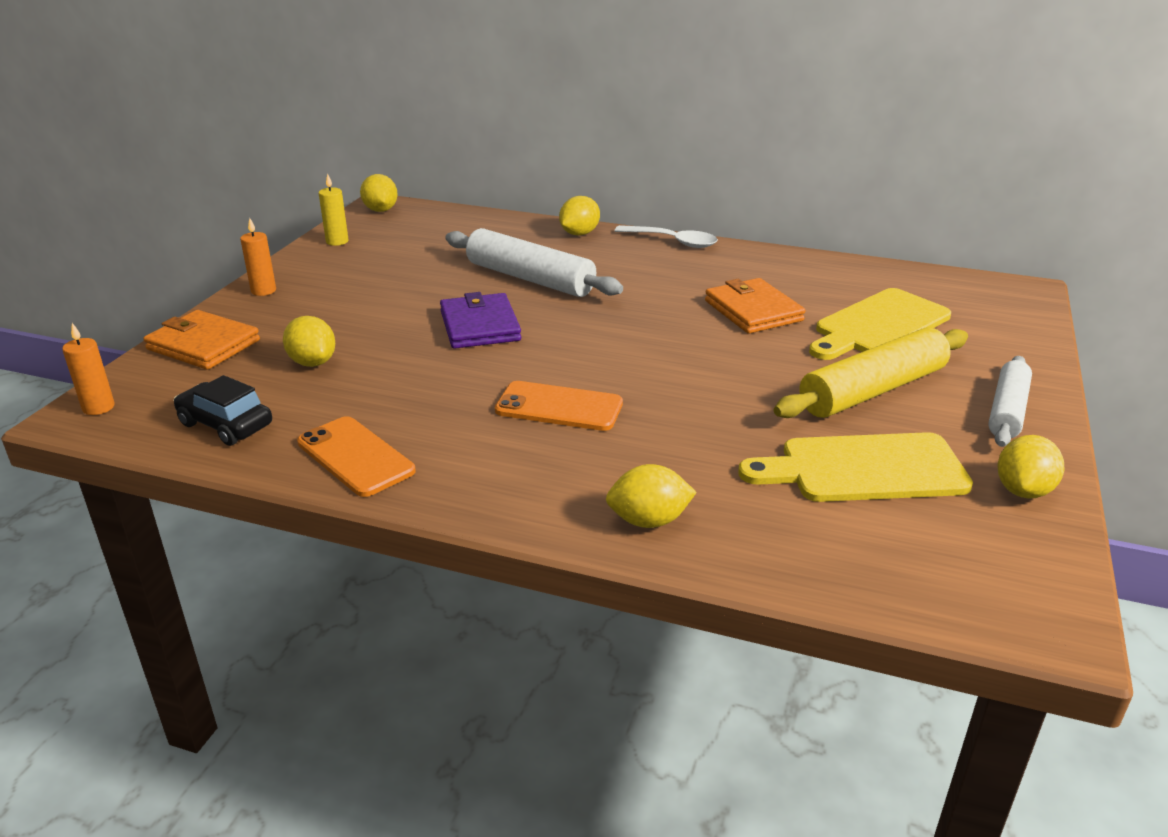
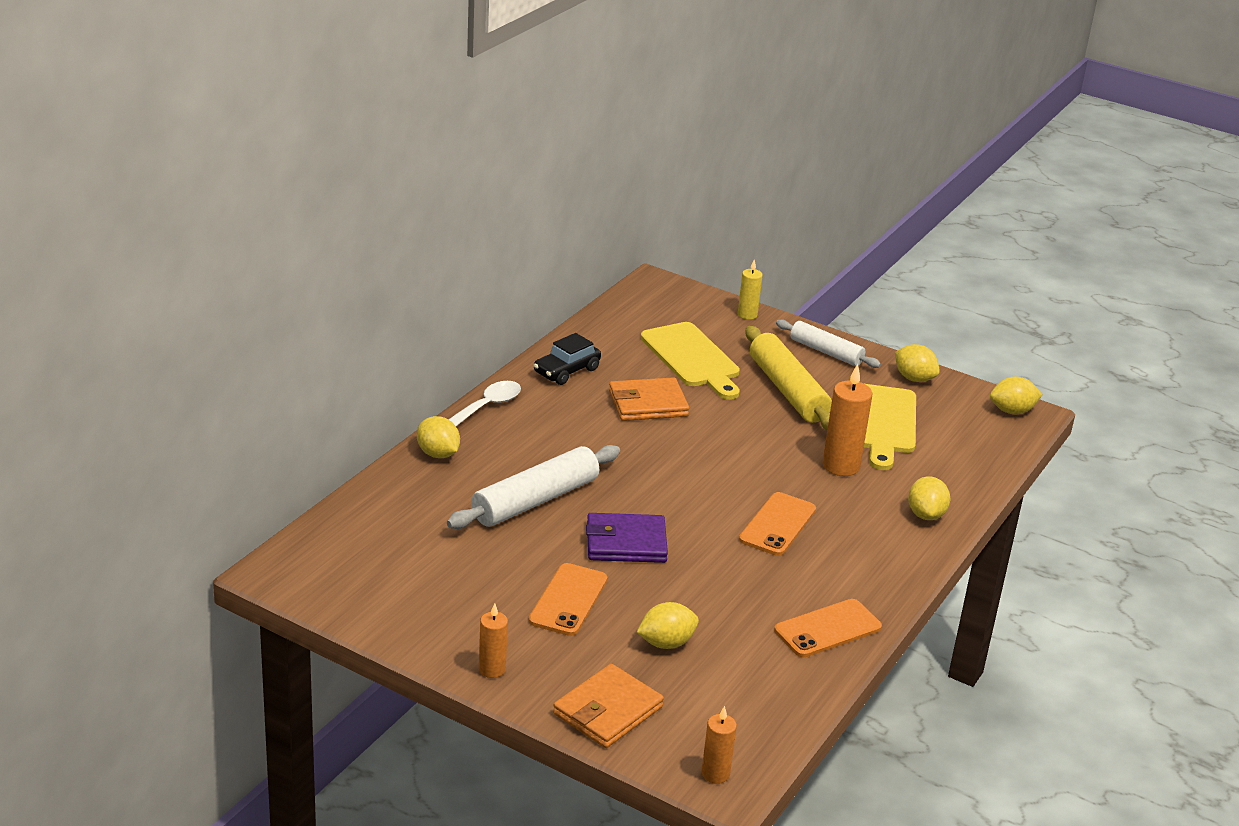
camera: 80 degrees left, 0 degrees up
black car [173,375,272,446] -> black car moved to [533,333,601,385]
yellow candle [319,173,348,246] -> yellow candle moved to [738,260,763,320]
yellow lemon [360,174,398,212] -> yellow lemon moved to [990,376,1042,414]
none -> orange phone [529,563,607,636]
none -> orange candle [822,364,872,476]

